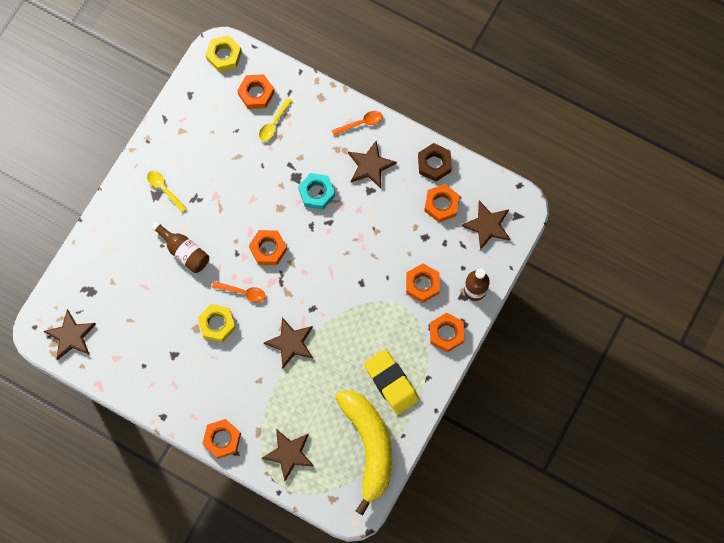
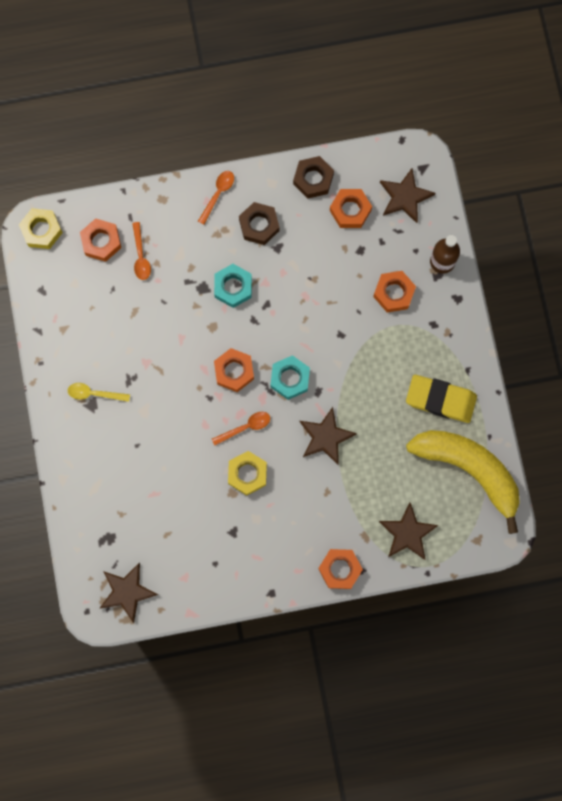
camera: 40 degrees left, 5 degrees up
brown bottle [151,221,209,273] -> none
yellow spoon [259,97,293,141] -> orange spoon [132,222,151,280]
brown star [348,141,397,188] -> brown nut [239,202,280,245]
orange nut [430,313,464,352] -> none
none -> turquoise nut [271,355,310,400]

